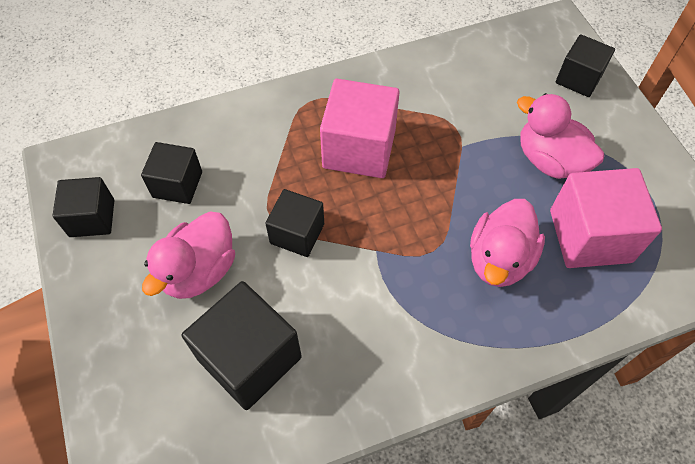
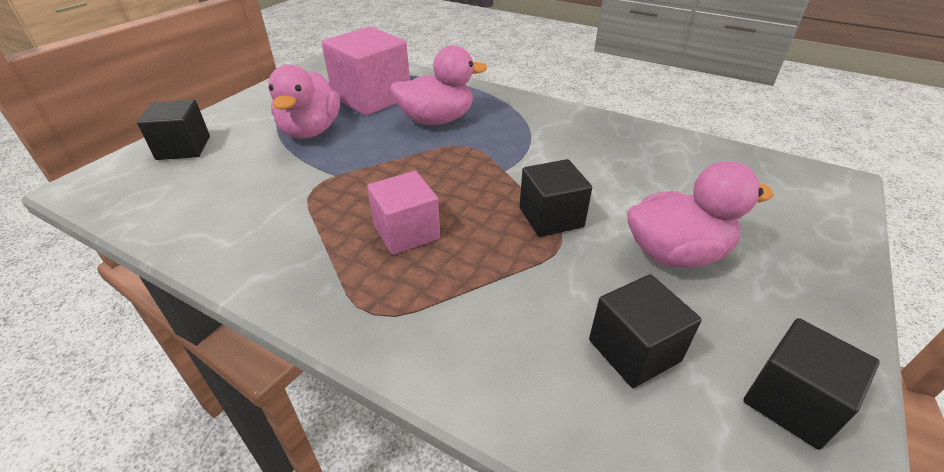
camera: 130 degrees left, 20 degrees down
black cube [182,281,302,410] -> none
pink cube [320,79,400,178] -> pink cube [367,171,440,255], size x0.62

